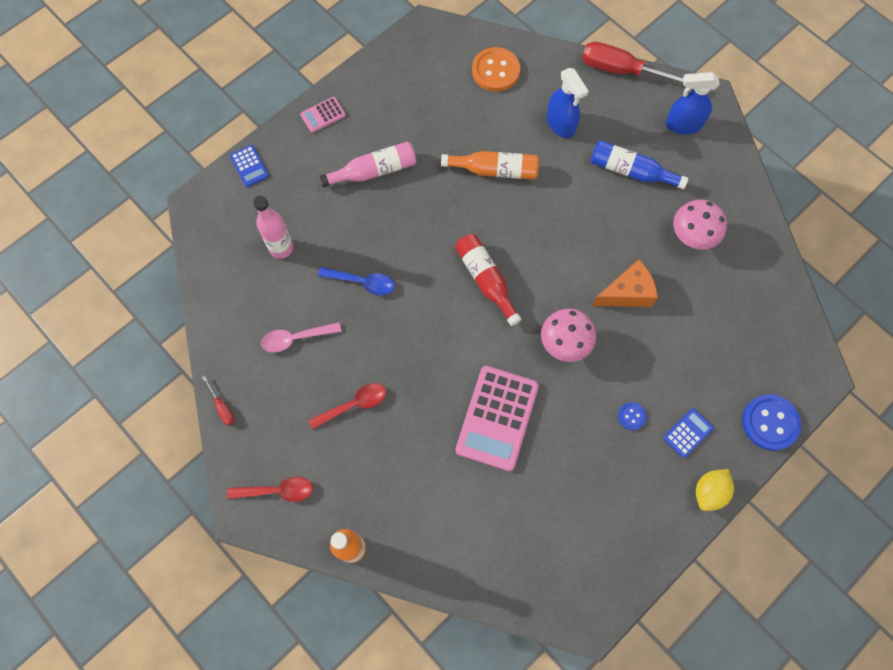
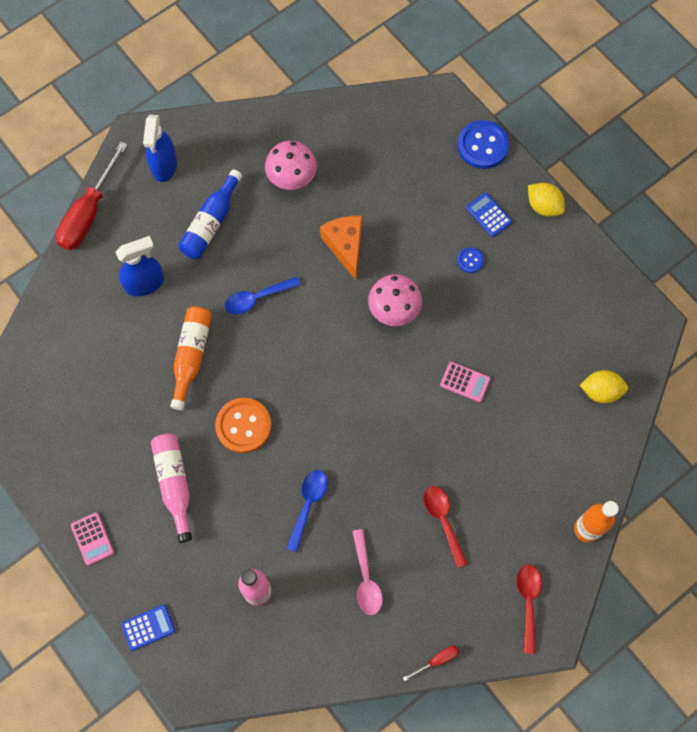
camera: 85 degrees left, 0 degrees up
red bottle [455,234,521,326] -> none
pink calculator [455,366,539,471] -> pink calculator [440,362,490,402], size x0.47
orange button [472,47,520,92] -> orange button moved to [215,398,271,453]
none -> blue spoon [224,277,301,314]
none -> yellow lemon [580,370,628,403]

